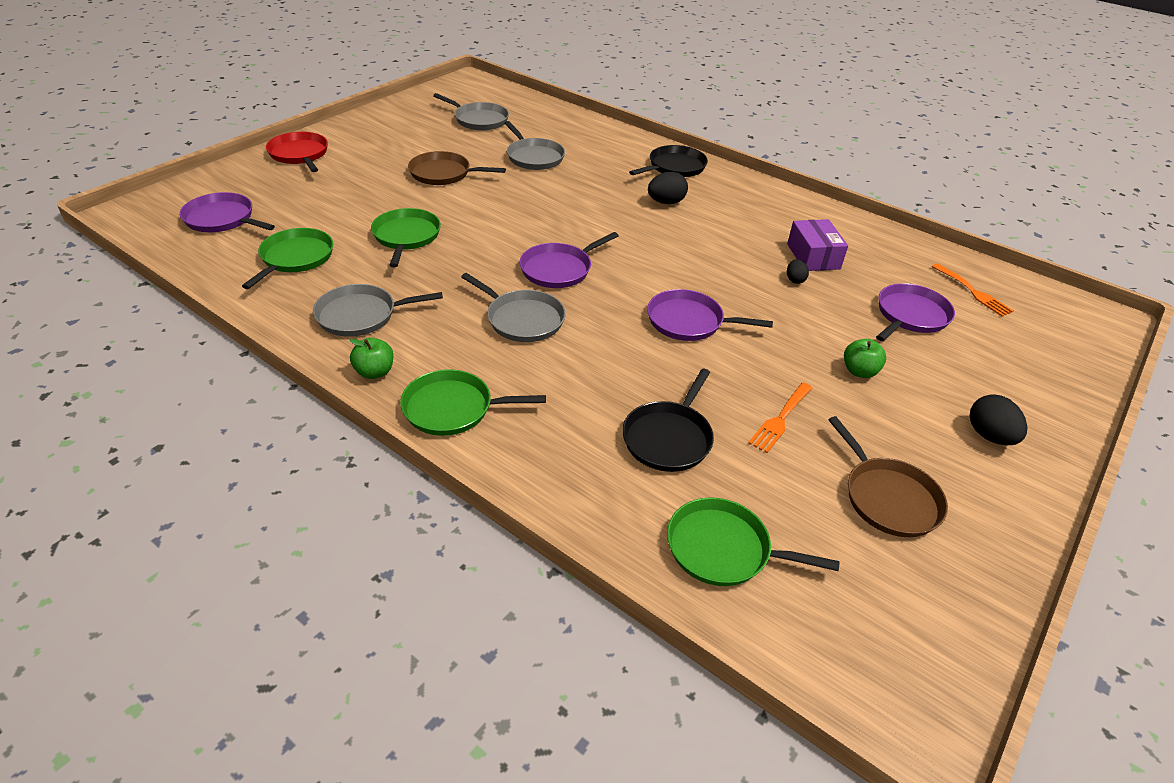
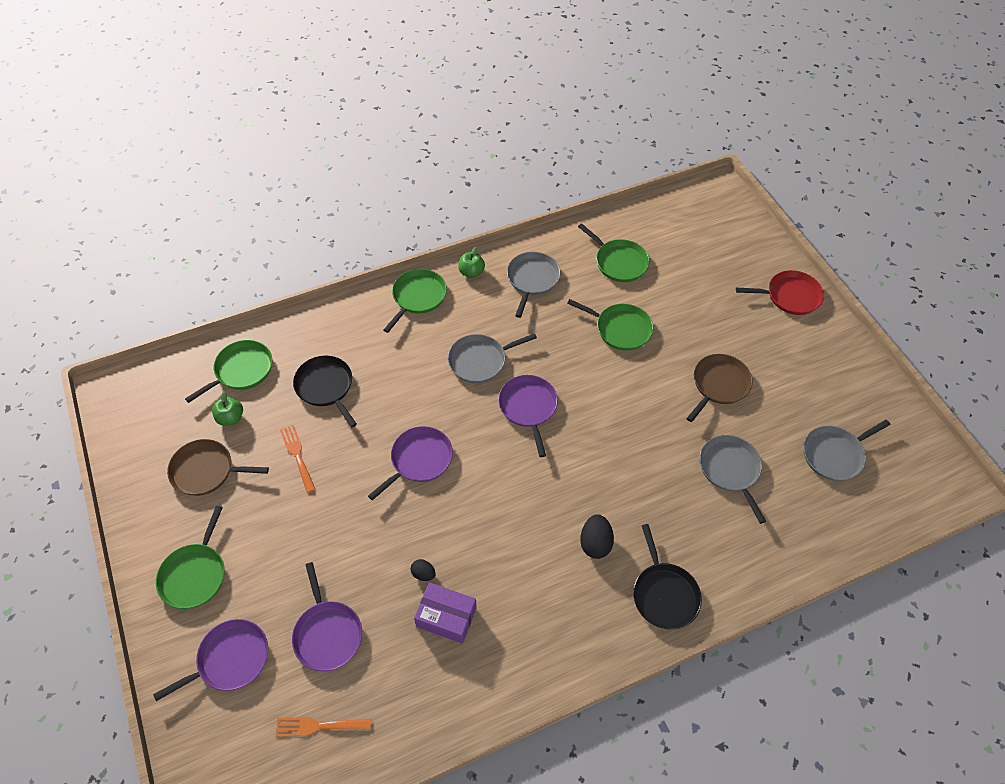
camera: 120 degrees right, 15 degrees up
purple pan [180,192,275,232] -> purple pan moved to [153,619,268,701]
grey pan [504,121,565,170] -> grey pan turned 75 degrees clockwise [700,435,766,524]
green apple [844,339,886,378] -> green apple moved to [212,392,243,426]
black egg [970,394,1027,446] -> green pan [156,506,225,609]

